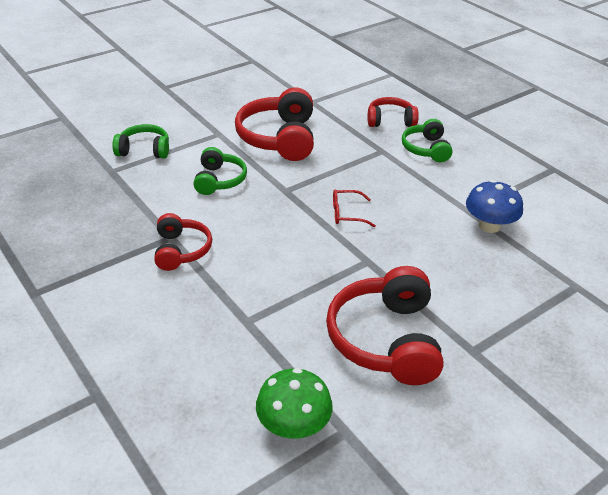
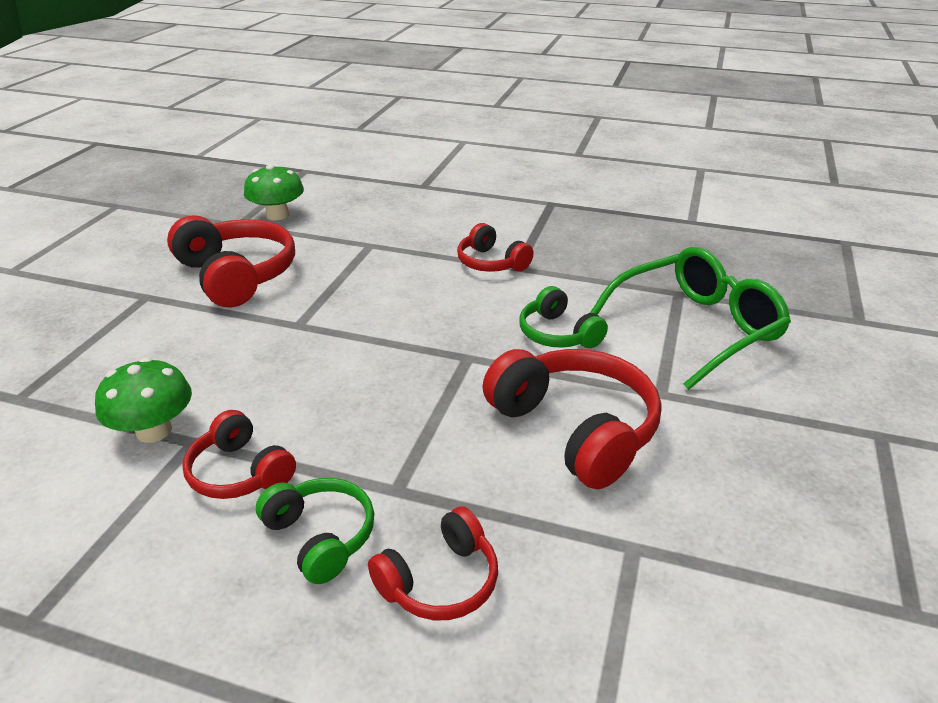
camera: 145 degrees right, 5 degrees down
green headphones [112,124,169,159] -> green glasses [590,247,791,390]
red glasses [333,189,376,227] -> none
blue mushroom [466,180,523,233] -> green mushroom [95,358,192,443]
none -> red headphones [182,410,296,499]

